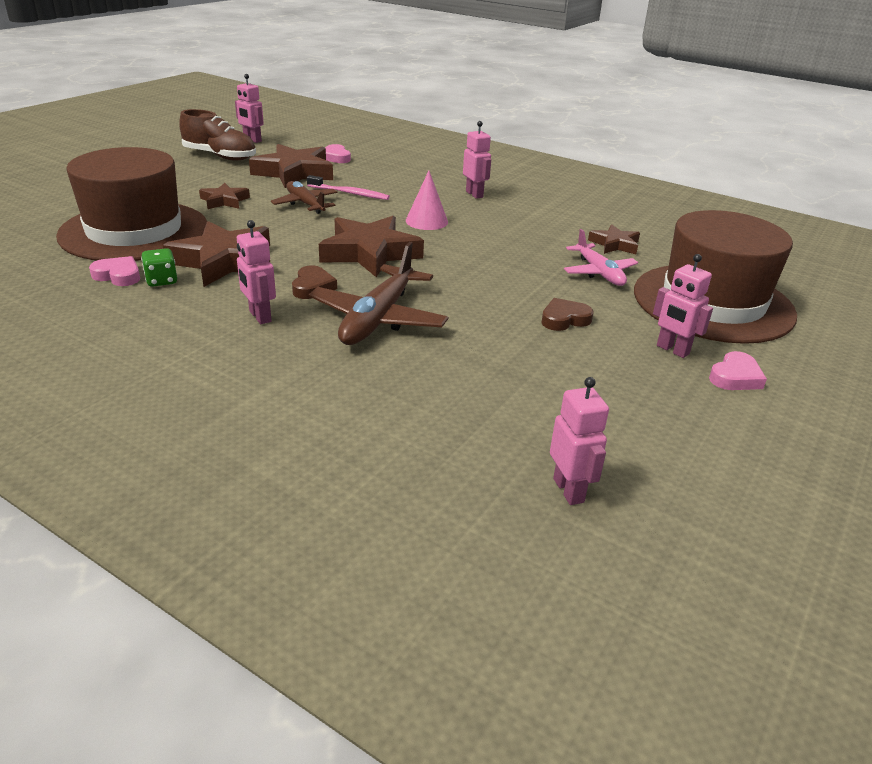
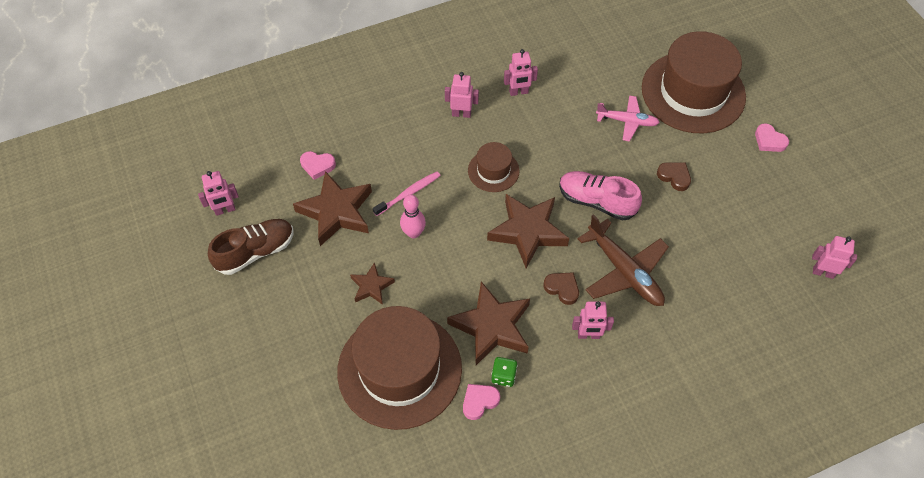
camera: 55 degrees left, 25 degrees up
brown plane [271,181,338,214] -> pink bowling pin [400,194,426,238]
pink cone [406,171,448,230] -> brown hat [468,142,519,192]
brown heart [541,298,593,331] -> brown heart turned 120 degrees clockwise [657,163,691,191]
brown star [588,224,640,254] -> none
pink robot [653,254,713,358] -> pink robot moved to [504,49,538,96]
pink heart [709,351,767,390] -> pink heart turned 150 degrees clockwise [755,123,789,152]
none -> pink shoe [559,171,642,221]

